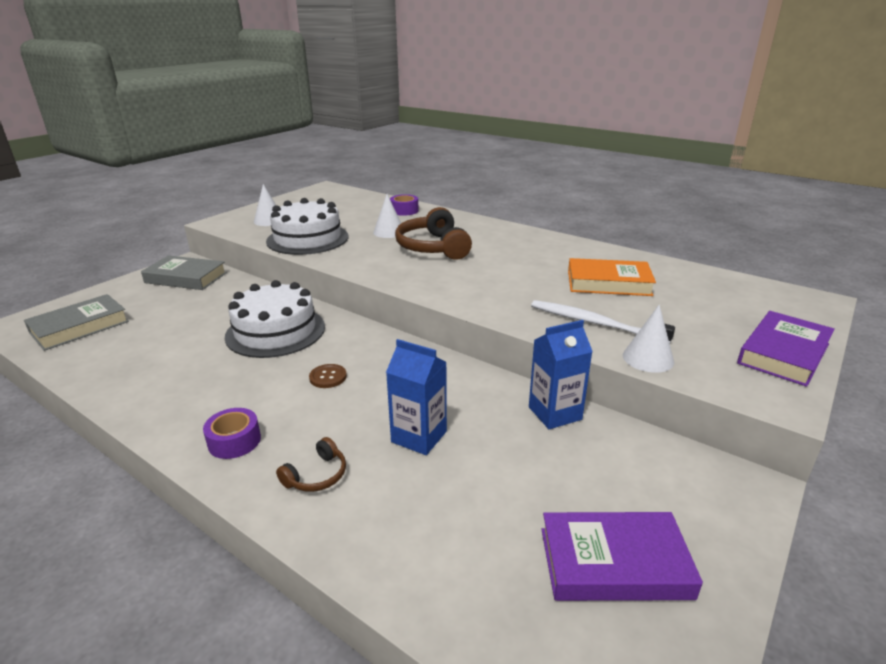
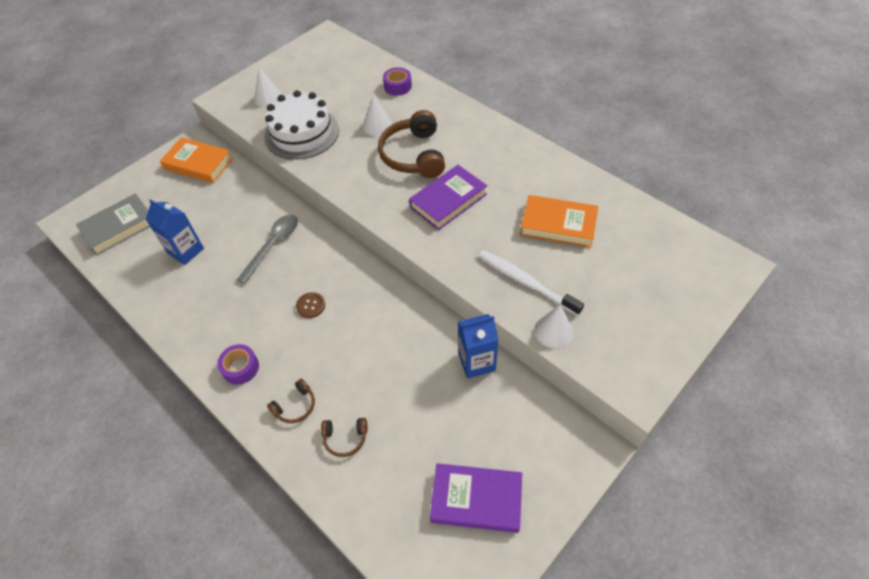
camera: 10 degrees right, 25 degrees up
grey book [141,255,227,290] -> orange book [160,137,233,183]
white cake [225,280,325,358] -> grey spoon [237,215,298,284]
blue carton [386,339,447,455] -> blue carton moved to [146,199,204,265]
purple book [737,311,835,387] -> purple book moved to [409,165,487,230]
none -> brown headphones [321,418,367,457]

